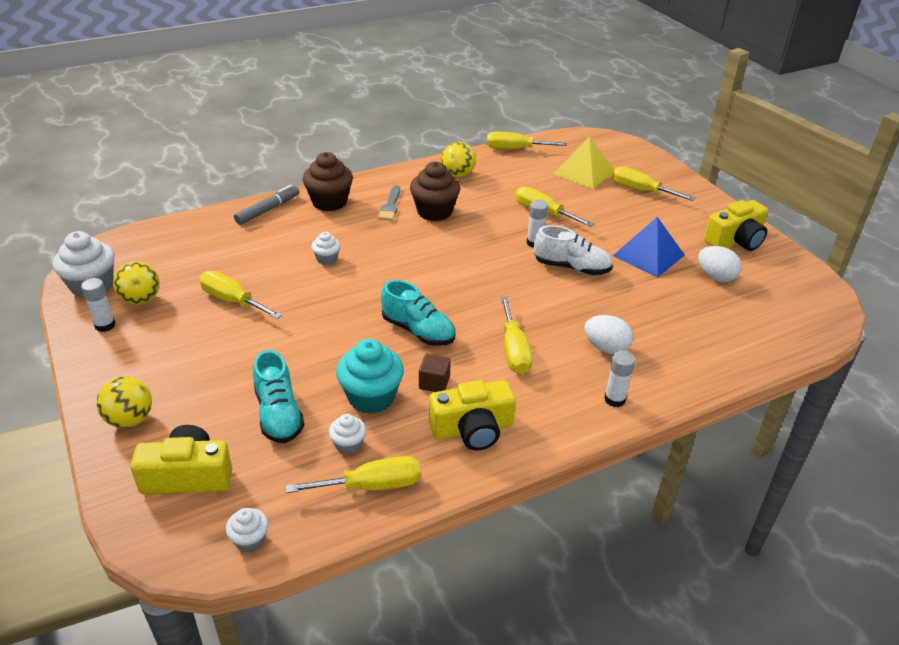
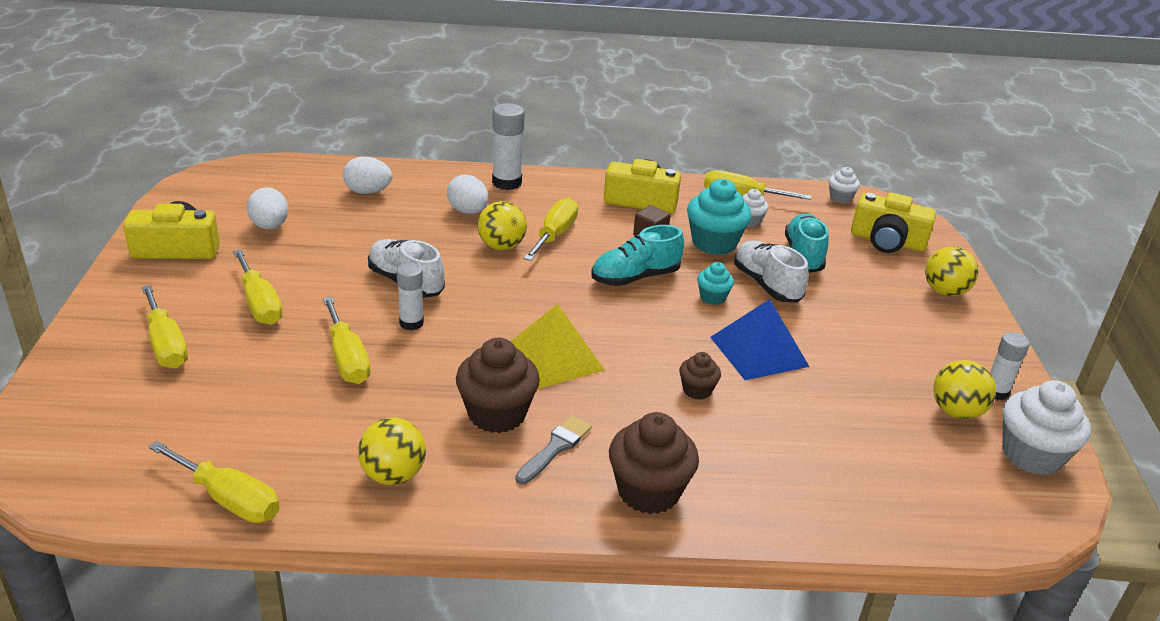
camera: 155 degrees left, 5 degrees down
yellow screwdriver [199,271,282,319] -> yellow screwdriver moved to [233,249,283,325]
grey marker [234,184,299,225] -> none
white cupcake [311,232,341,265] -> brown cupcake [679,352,721,400]
turquoise shoe [381,280,455,346] -> turquoise shoe turned 90 degrees counterclockwise [591,225,684,286]
yellow pyramid [554,136,614,189] -> yellow pyramid moved to [510,304,604,389]
white glue stick [604,351,635,407] -> white glue stick [492,103,525,190], size x1.53
blue pyramid [613,217,685,278] -> blue pyramid moved to [710,299,809,380]
none -> white egg [343,157,393,194]
none -> yellow ball [478,201,527,250]
none -> turquoise cupcake [697,262,734,305]
none -> white shoe [734,240,809,302]

